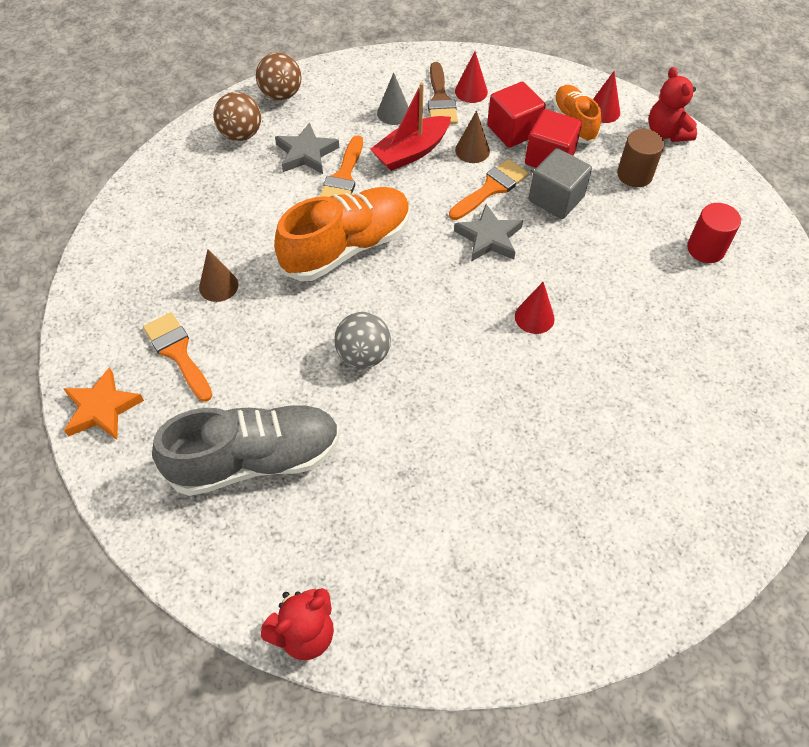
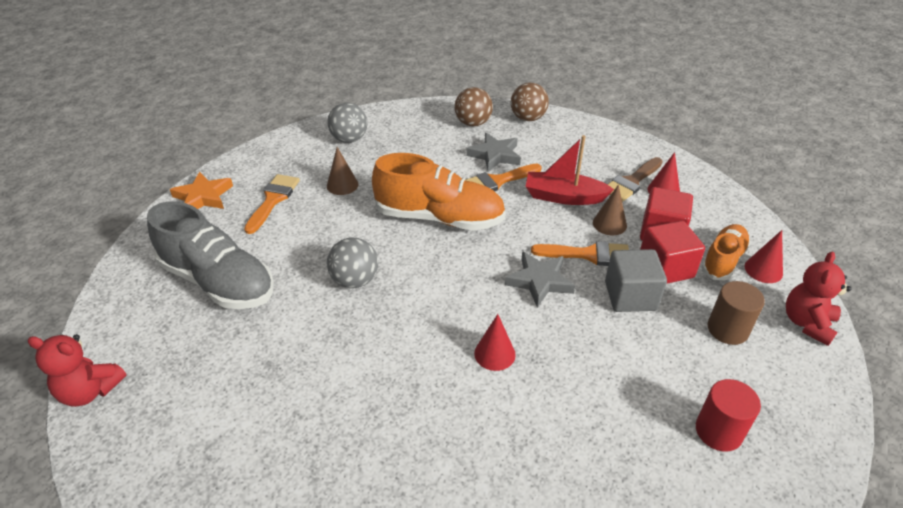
camera: 50 degrees right, 15 degrees down
grey cone [377,72,408,125] -> none
none -> grey ball [327,103,367,143]

